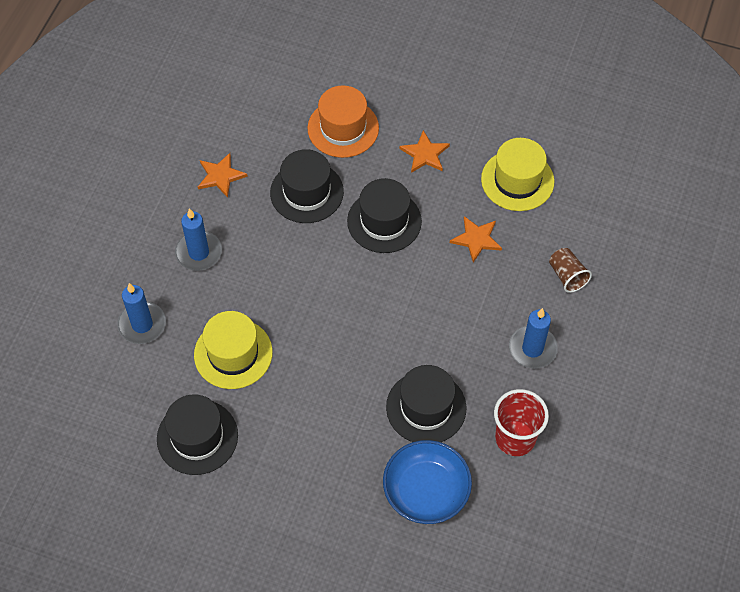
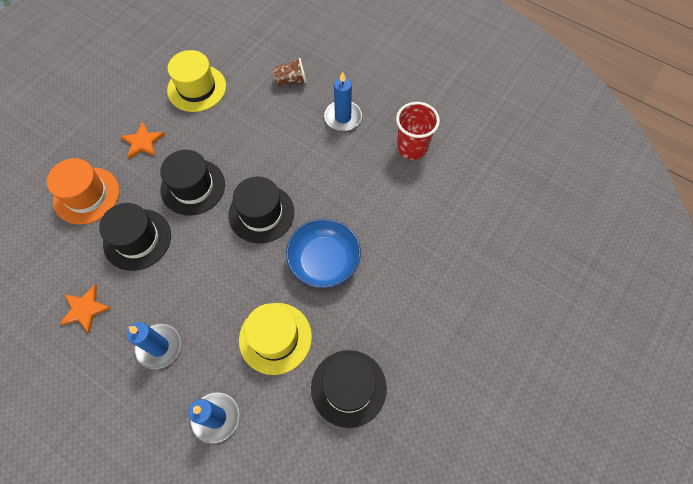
camera: 75 degrees left, 5 degrees up
blue bowl [383,440,472,524] -> blue bowl moved to [286,219,361,288]
black hat [386,365,466,442] -> black hat moved to [229,176,294,243]
orange star [450,216,502,262] -> none

